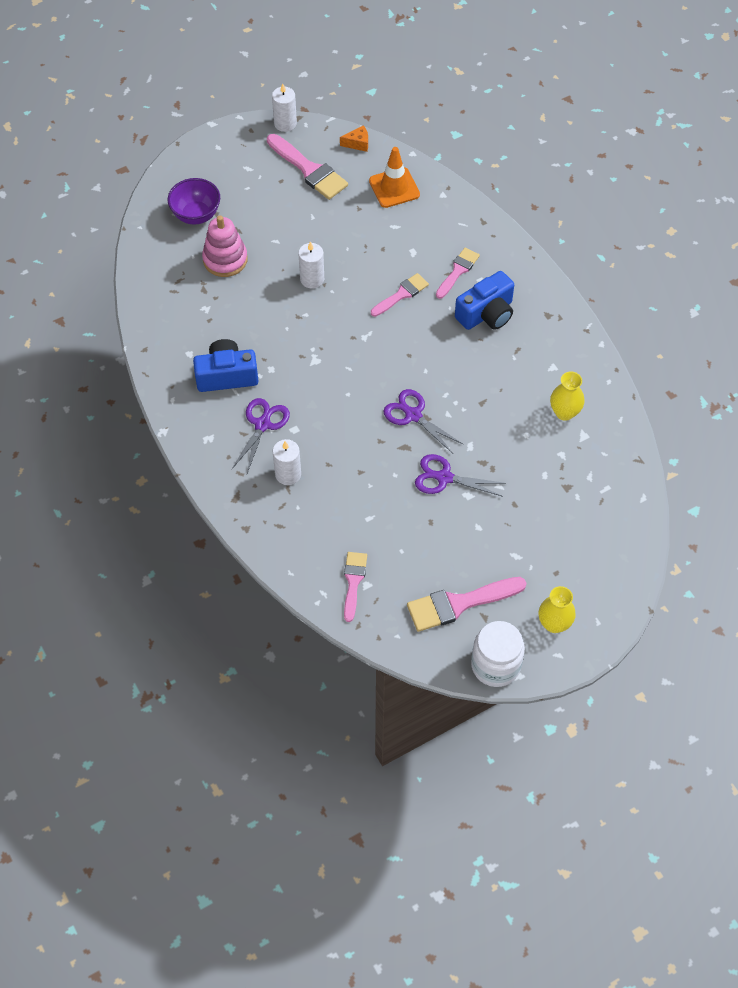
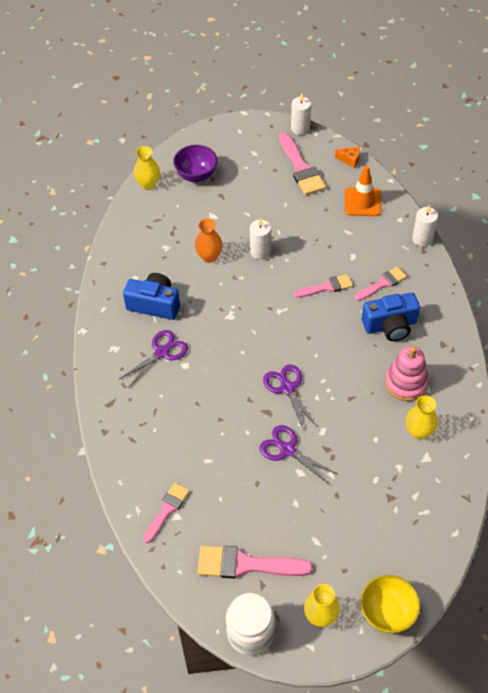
camera: 25 degrees right, 5 degrees down
pink stacking toy [202,216,248,277] -> pink stacking toy moved to [385,346,429,401]
white candle [273,439,301,485] -> white candle moved to [412,205,438,247]
none -> yellow vase [134,146,160,190]
none -> orange vase [195,219,223,263]
none -> yellow bowl [360,575,420,633]

